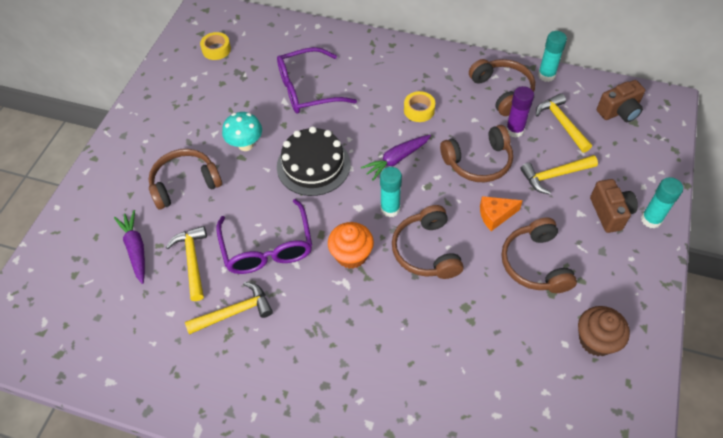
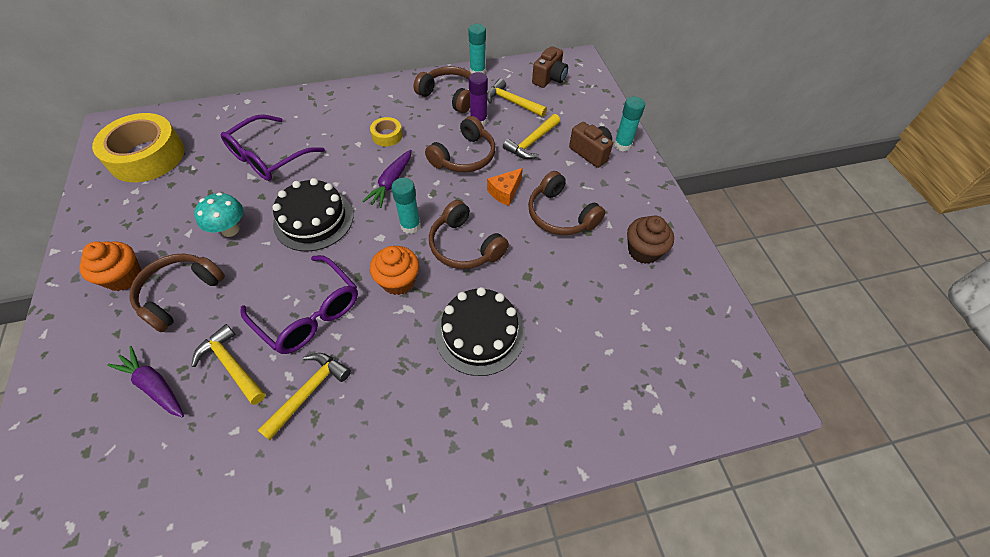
camera: 35 degrees left, 0 degrees up
yellow tape [200,32,231,60] -> yellow tape [92,113,185,182], size x2.23
none -> orange cupcake [79,241,142,291]
none -> black cake [435,287,525,376]

